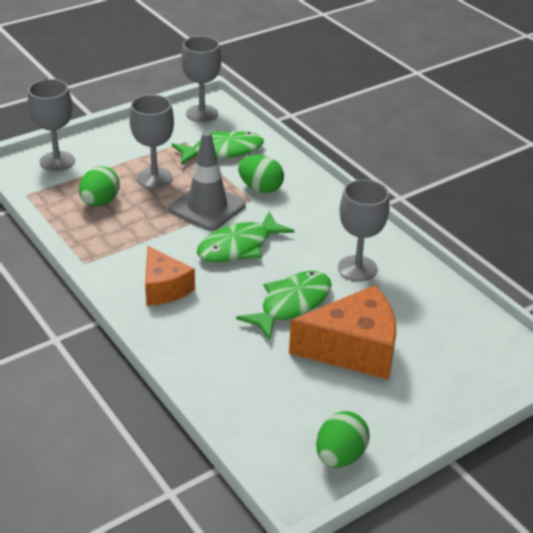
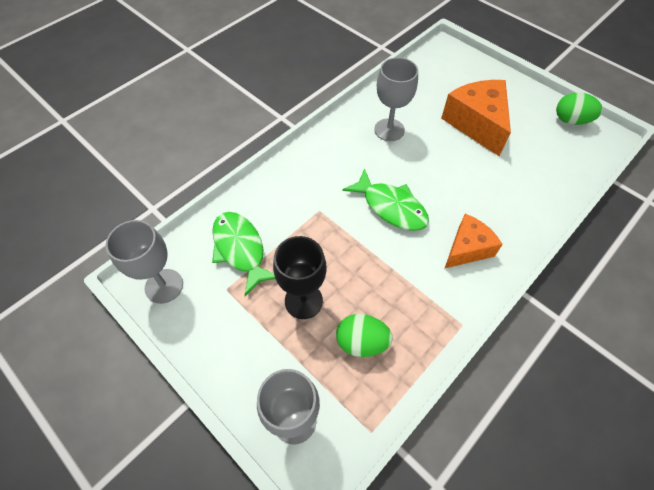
camera: 100 degrees left, 20 degrees up
grey goblet [130,95,174,188] -> black goblet [273,236,327,319]
grey traffic cone [169,131,246,231] -> none
green fish [236,271,332,341] -> none
green egg [238,155,284,193] -> none

